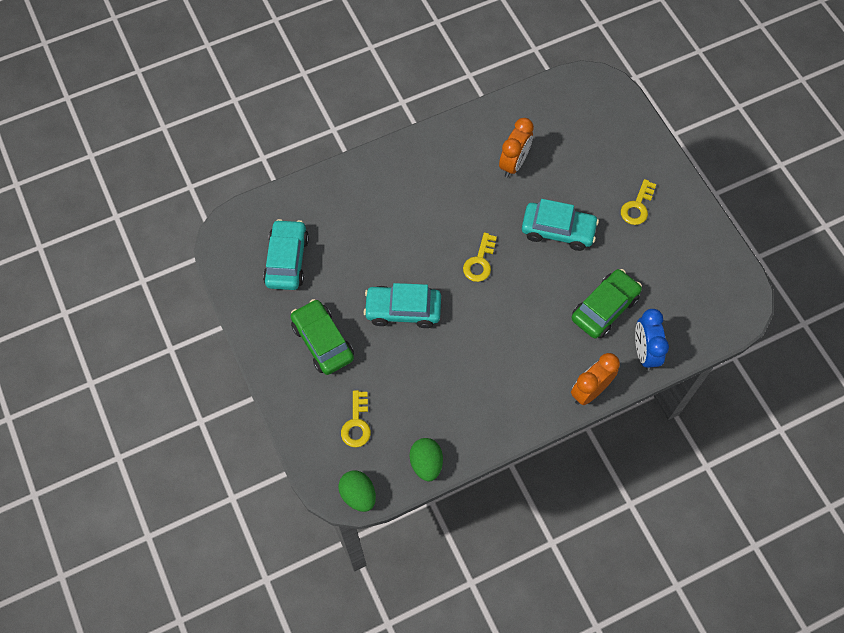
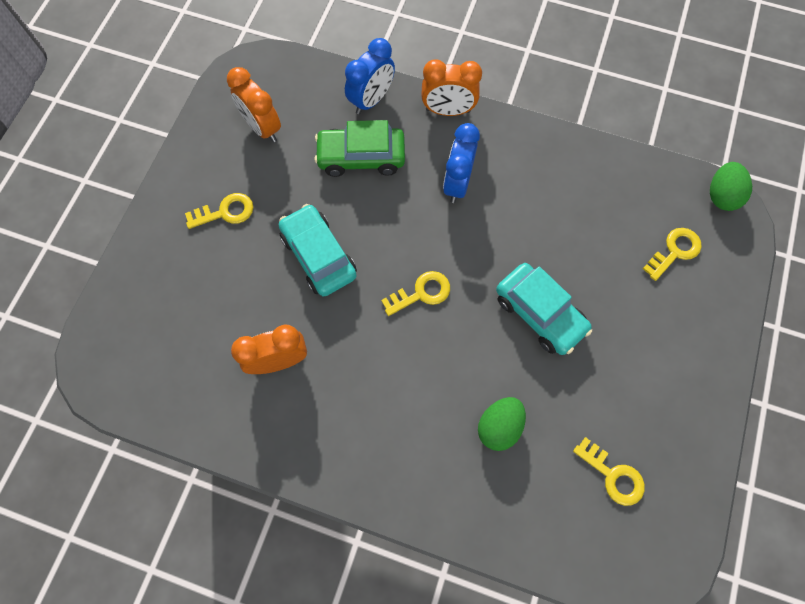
camera: 135 degrees left, 5 degrees up
turquoise car [263,219,309,290] -> yellow key [573,437,645,506]
green car [291,299,354,375] -> none
green egg [410,438,443,481] -> green egg moved to [478,397,526,451]
none -> orange clock [227,67,281,143]
none -> blue clock [443,123,480,203]

